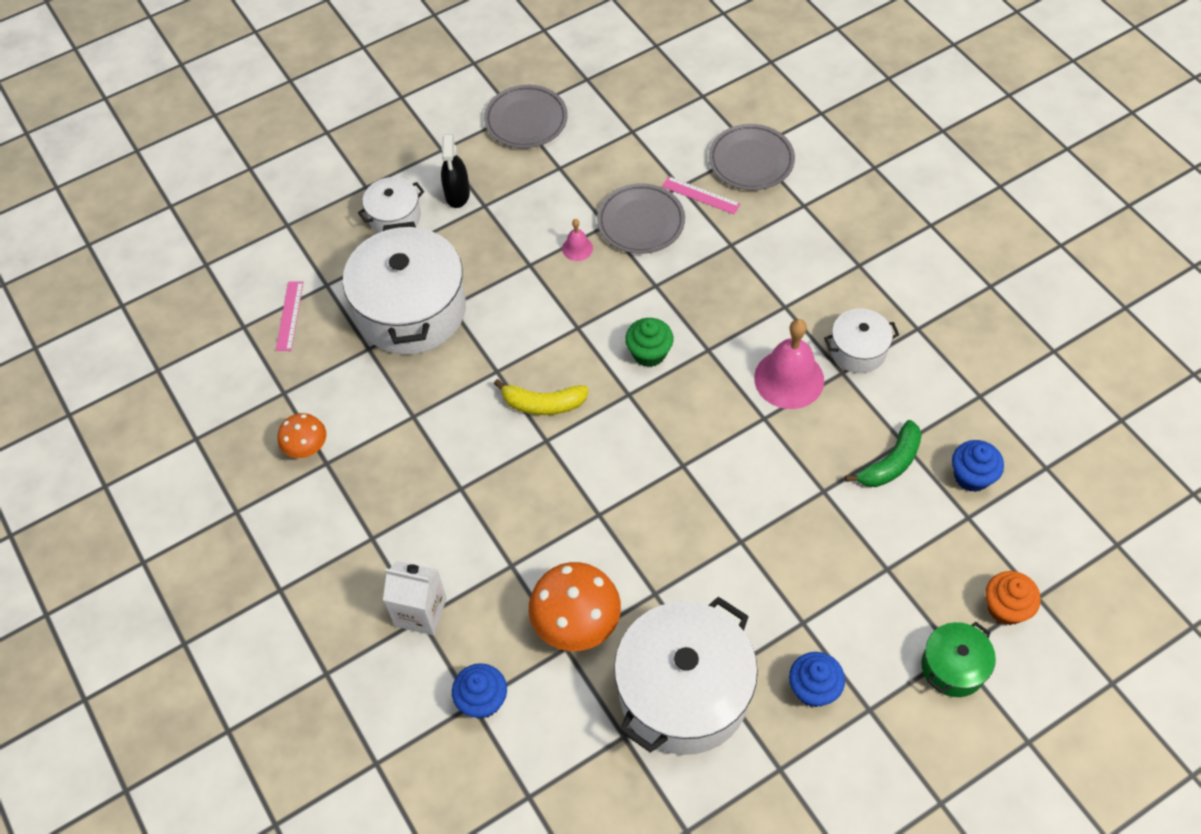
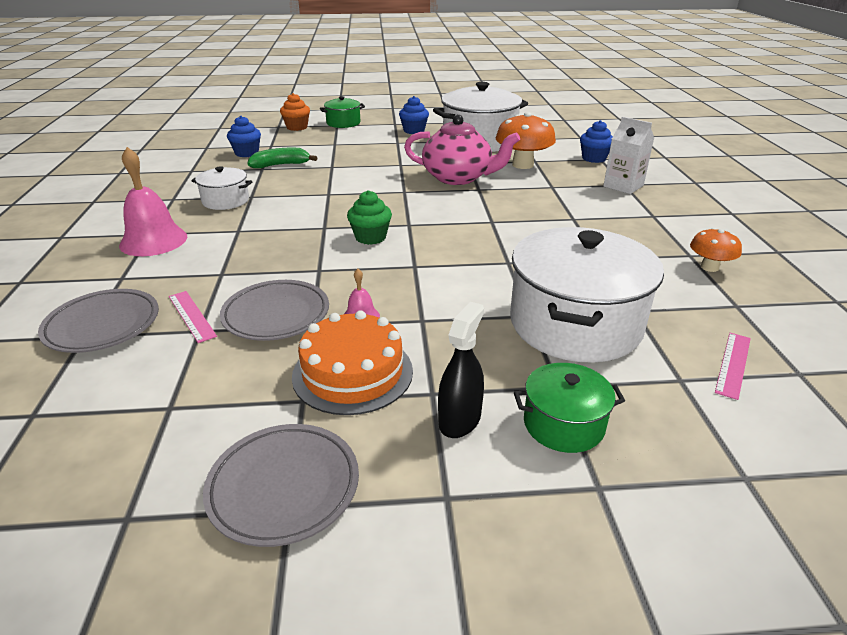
camera: 155 degrees left, 25 degrees down
white pot [358,177,424,233] -> green pot [514,363,625,453]
yellow banana [494,379,589,415] -> none
pink bell [754,319,824,409] -> pink bell moved to [119,147,187,256]
none -> orange cake [292,310,413,415]
none -> pink teapot [404,114,520,185]

